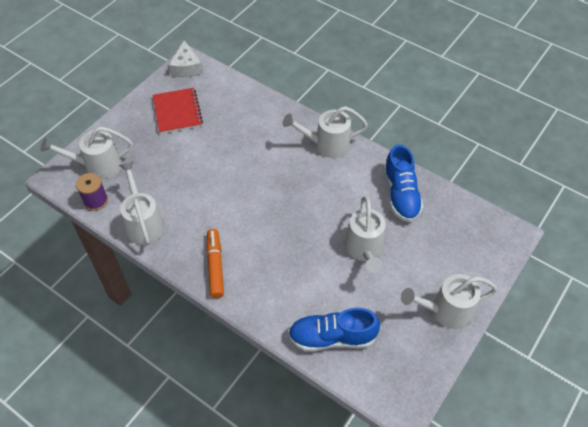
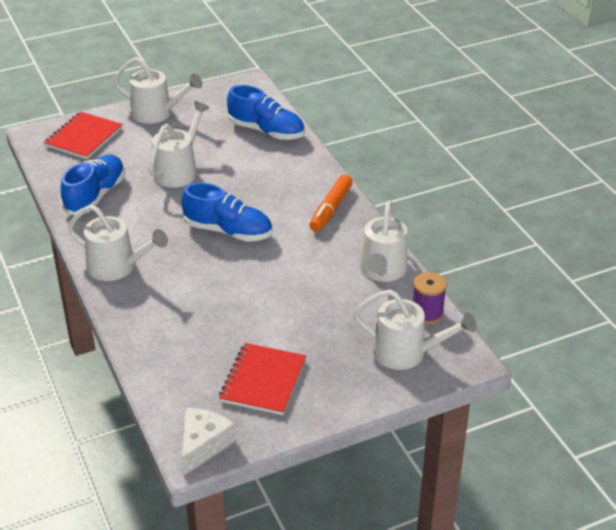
camera: 150 degrees left, 15 degrees down
none -> red notebook [44,111,123,159]
none -> blue shoe [181,182,272,242]

